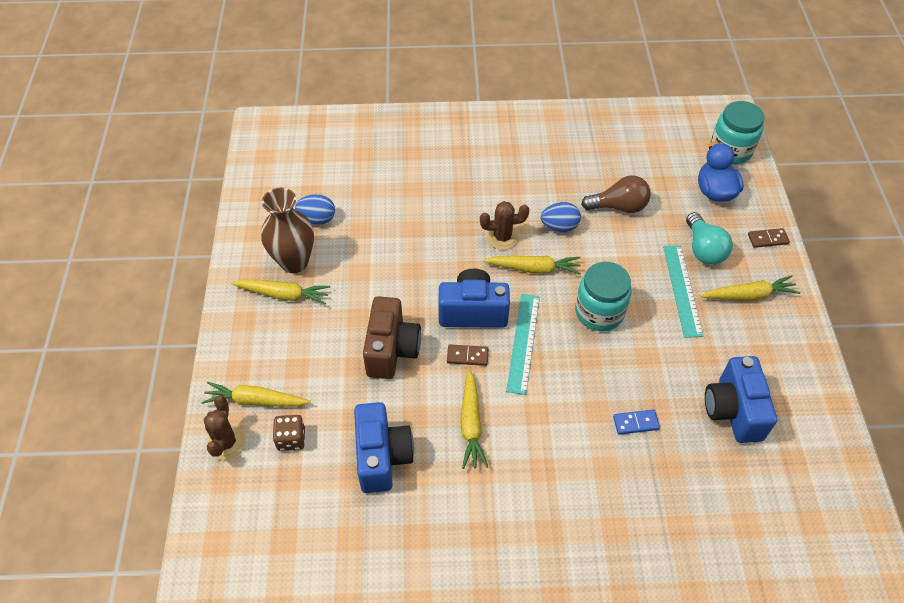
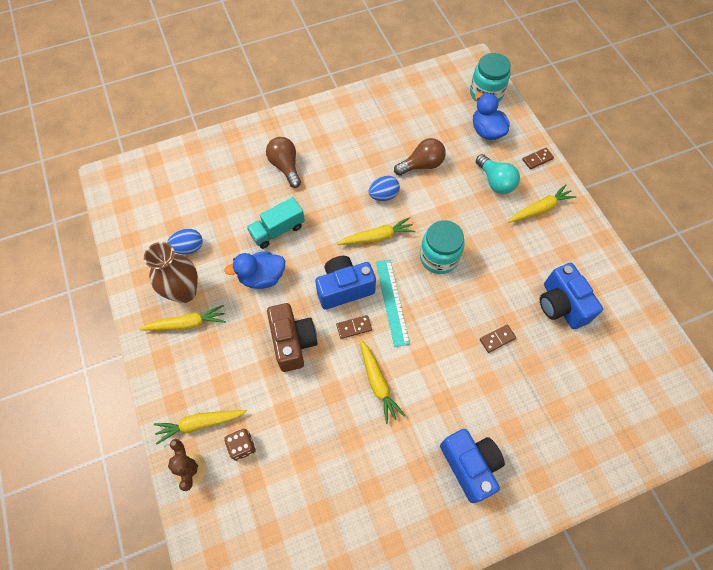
camera: 20 degrees left, 10 degrees up
blue camera [354,402,414,493] -> blue camera moved to [440,429,505,503]
brown cactus [480,201,529,250] -> none
blue domino [613,409,660,435] -> brown domino [480,324,516,353]
turquoise ruler [663,245,703,338] -> none
none -> blue duck [224,251,285,289]
none -> turquoise truck [247,197,305,249]
none -> brown light bulb [266,137,301,188]

